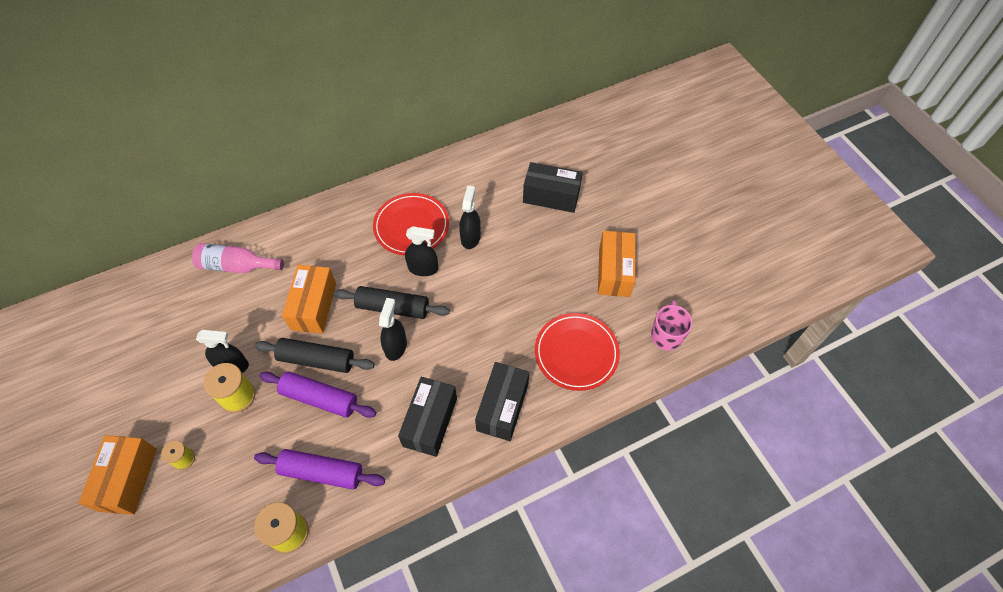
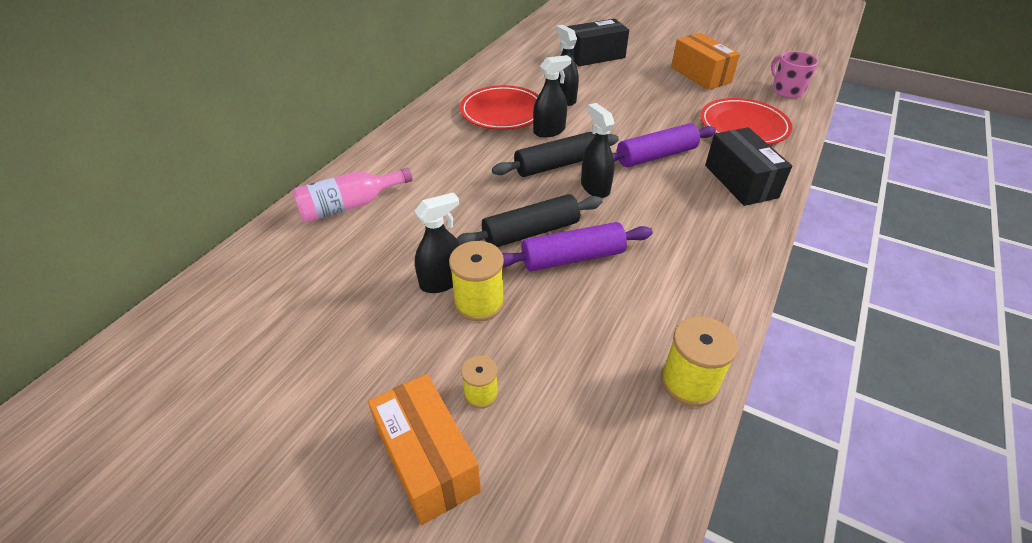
camera: 35 degrees left, 15 degrees down
purple rolling pin [254,449,385,490] -> purple rolling pin moved to [612,123,716,167]
orange box [282,265,336,334] -> none
black box [398,377,457,457] -> none

